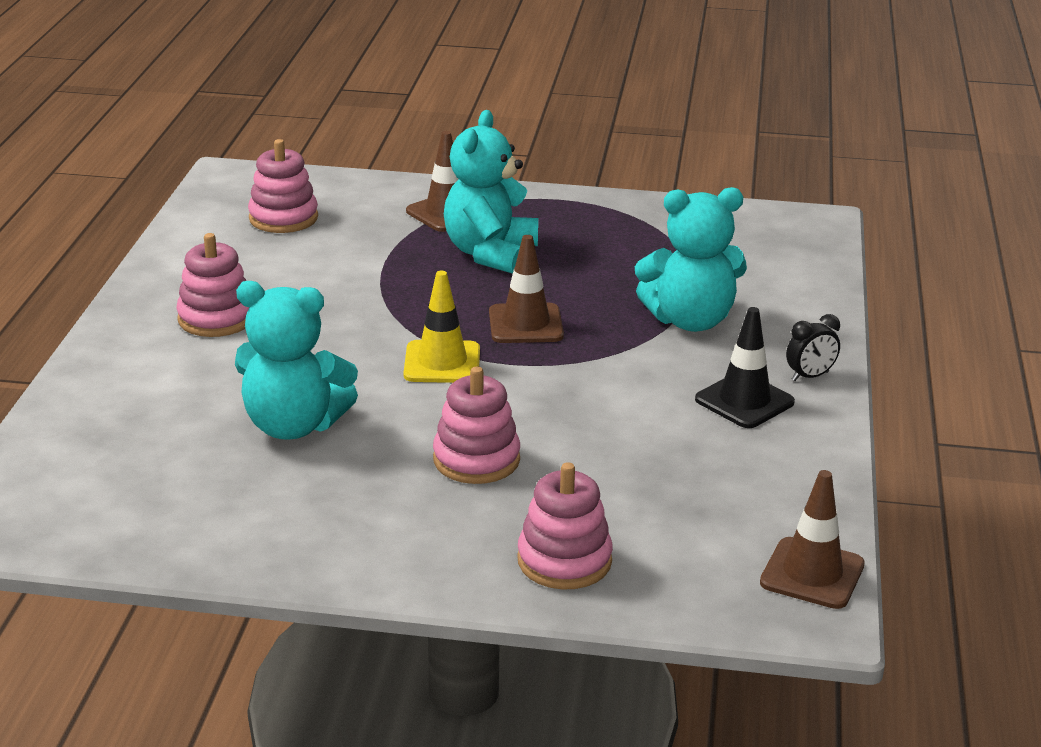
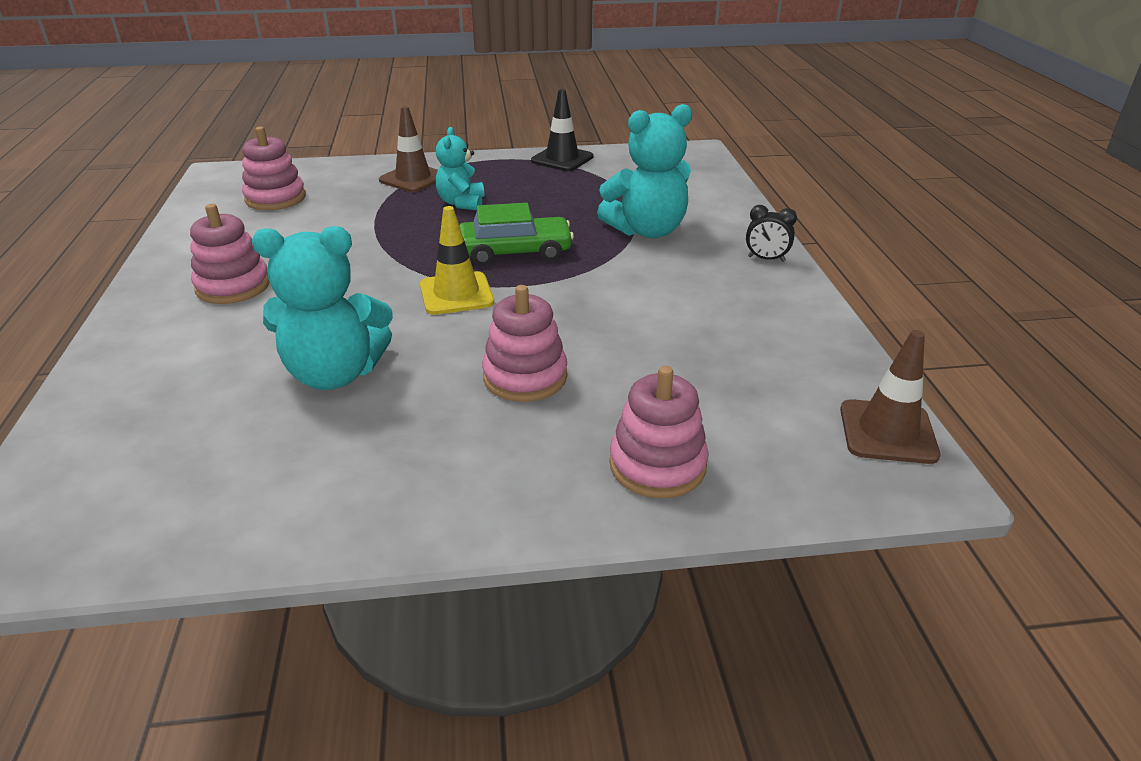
camera: 15 degrees left, 5 degrees up
turquoise teddy bear [444,110,538,274] -> turquoise teddy bear [436,127,484,210], size x0.61
brown traffic cone [489,235,564,343] -> green car [459,203,574,265]
black traffic cone [695,307,795,428] -> black traffic cone moved to [531,89,593,171]
black clock [786,314,840,381] -> black clock turned 60 degrees clockwise [746,205,797,262]

